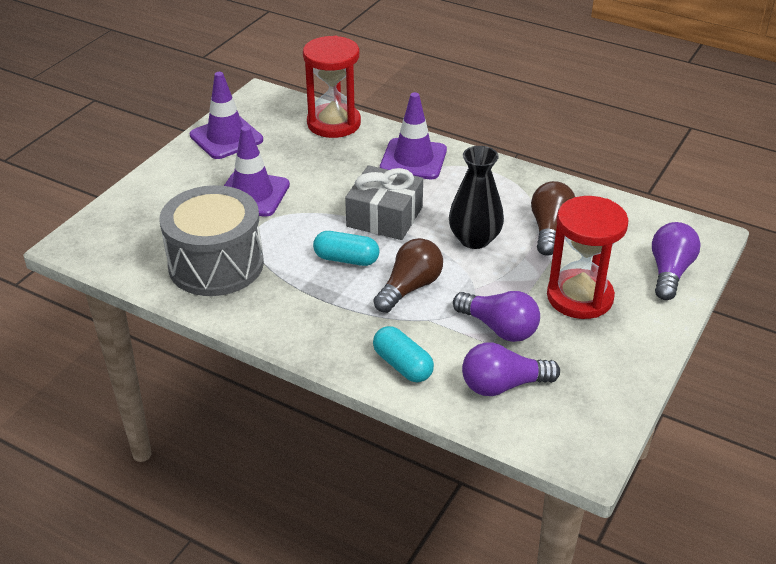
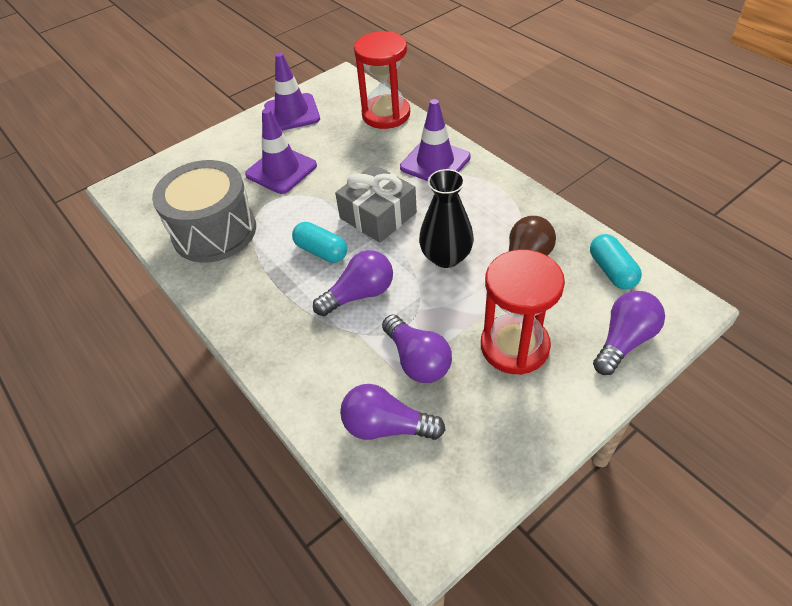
camera: 25 degrees right, 10 degrees up
brown light bulb [373,238,443,313] -> purple light bulb [313,250,393,316]
turquoise capsule [373,326,434,382] -> turquoise capsule moved to [590,234,642,289]

